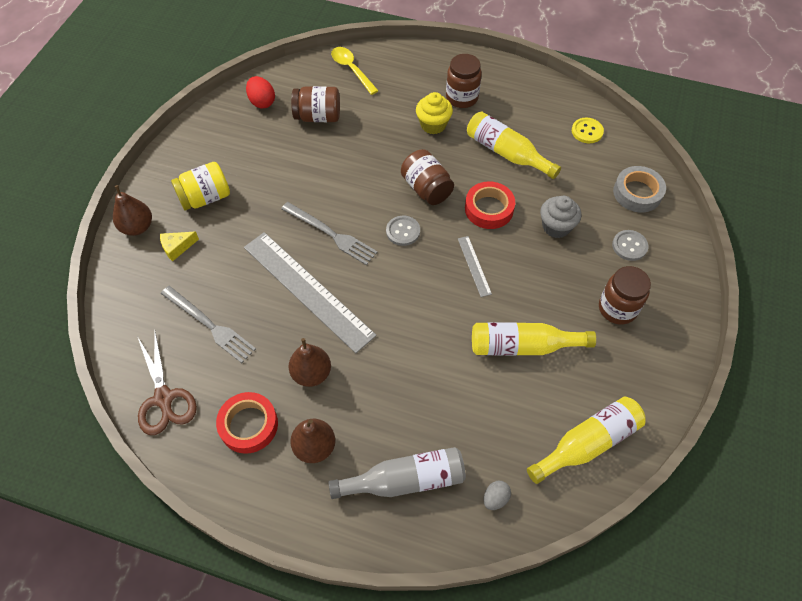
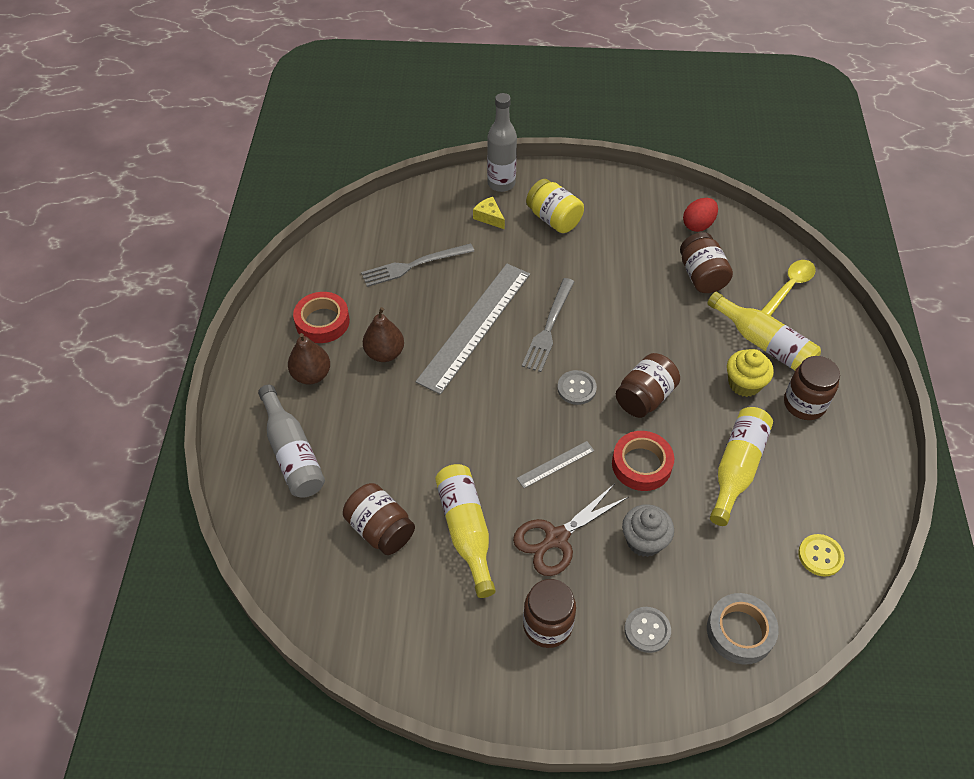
camera: 75 degrees right, 5 degrees down
brown pear [113,185,152,236] -> grey bottle [487,93,517,192]
brown scissors [137,332,197,435] -> brown scissors moved to [513,484,628,576]
grey fork [161,286,256,363] -> grey fork turned 45 degrees clockwise [361,243,474,287]
grey egg [483,481,511,510] -> none
yellow bottle [527,397,646,484] -> yellow bottle moved to [707,292,821,370]
none -> brown jar [343,483,415,555]

